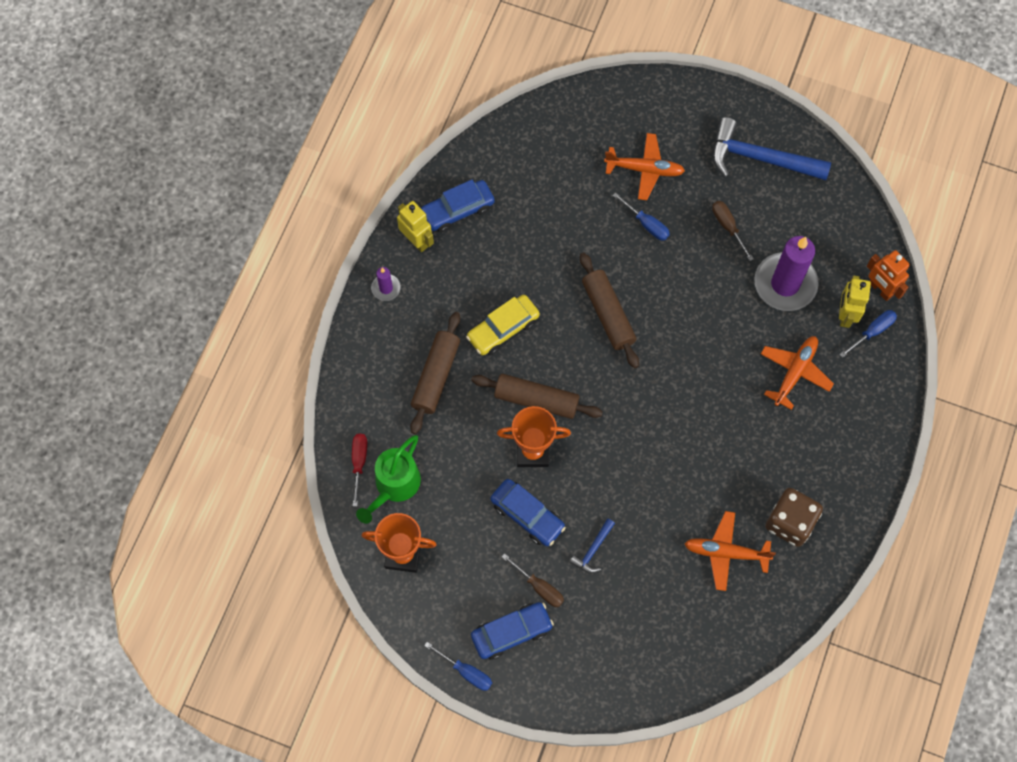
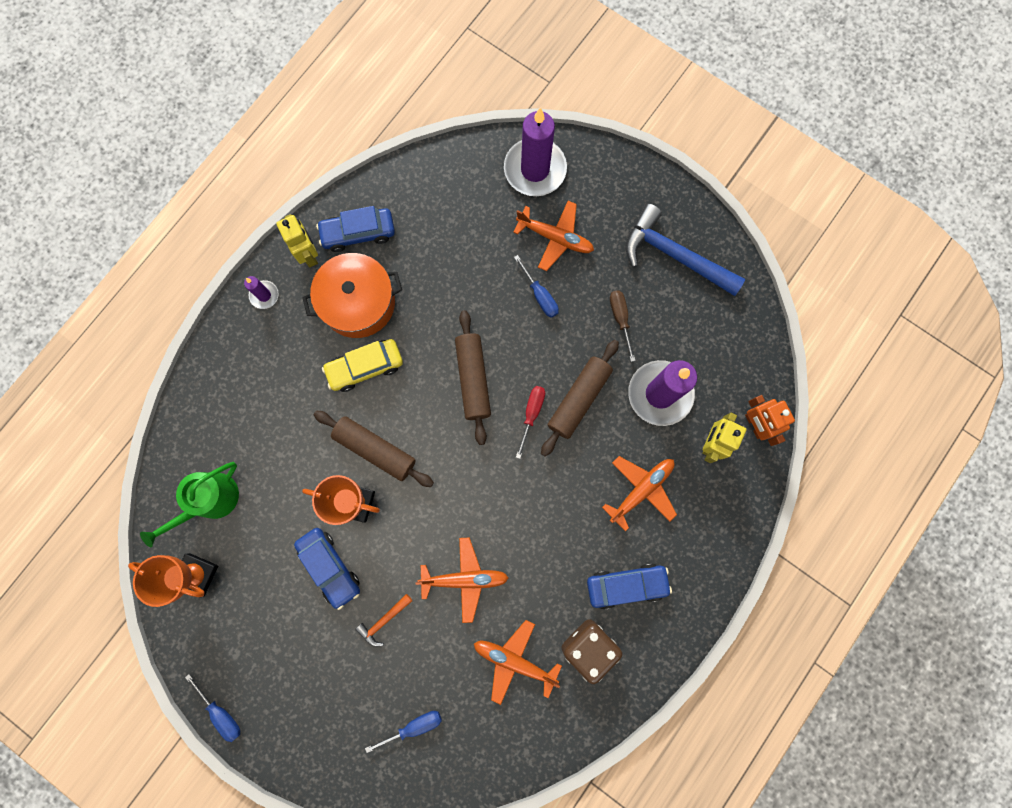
camera: 15 degrees right, 10 degrees up
red screwdriver [352,434,367,507] -> red screwdriver moved to [516,386,545,459]
brown rolling pin [410,312,460,434] -> brown rolling pin moved to [541,340,619,457]
blue car [471,602,554,660] -> blue car moved to [587,563,672,609]
brown screwdriver [502,553,564,607] -> none
blue hammer [570,519,615,573] -> orange hammer [355,594,412,647]
blue screwdriver [840,310,897,358] -> blue screwdriver moved to [365,711,442,753]
none -> orange pot [302,253,402,338]
none -> orange plane [415,537,509,623]
none -> purple candle [504,108,567,196]

